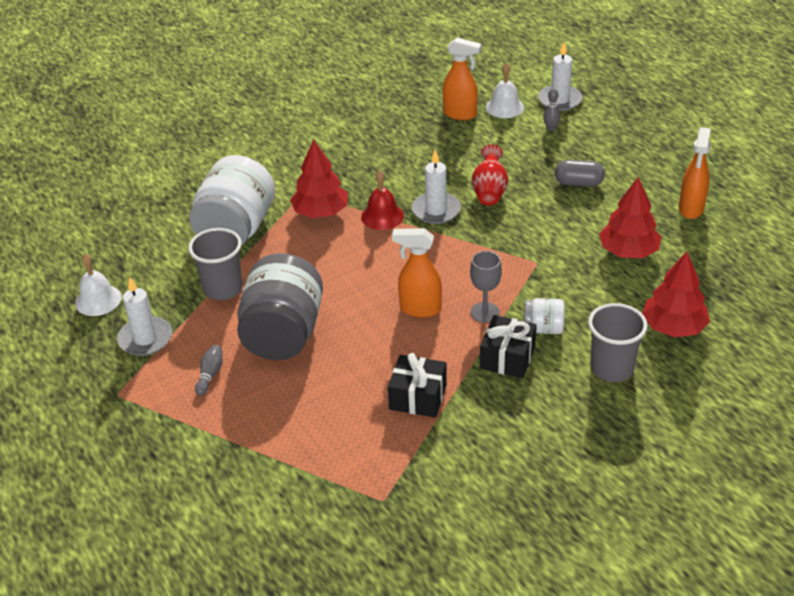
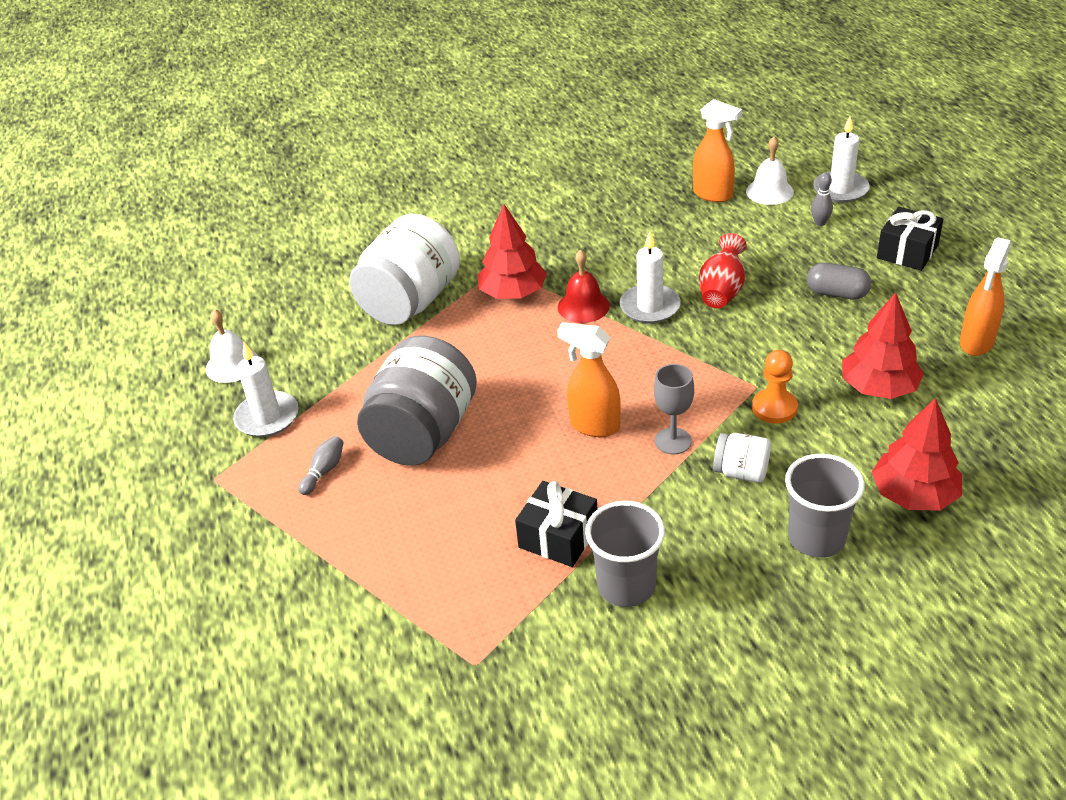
camera: 15 degrees right, 0 degrees up
grey cup [188,228,243,300] -> grey cup moved to [585,501,665,607]
black gift [480,315,537,378] -> black gift moved to [877,207,944,271]
none -> orange pawn [752,350,798,424]

